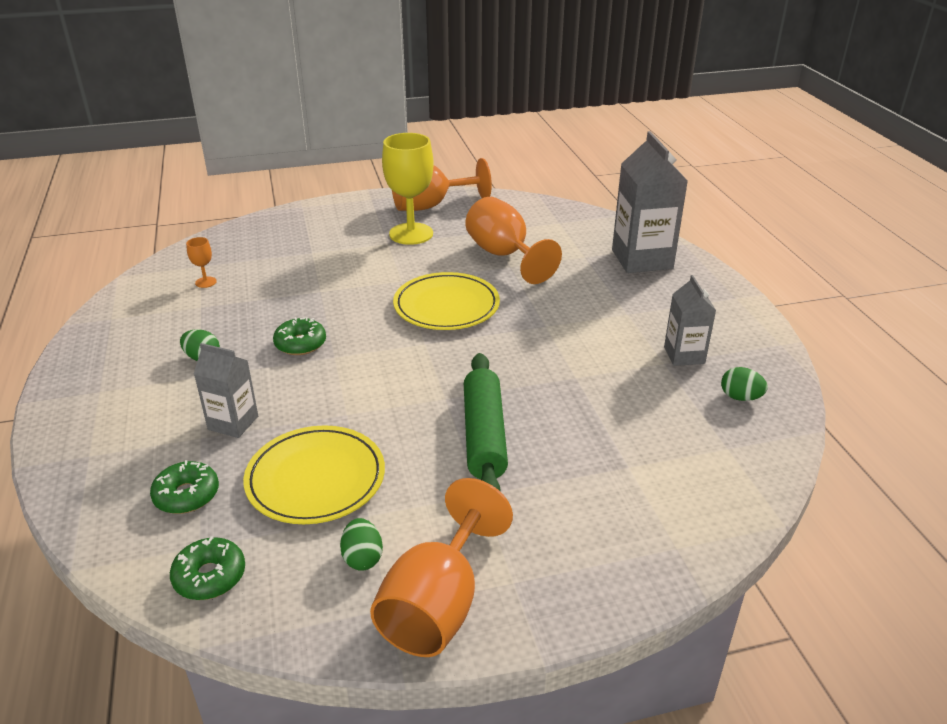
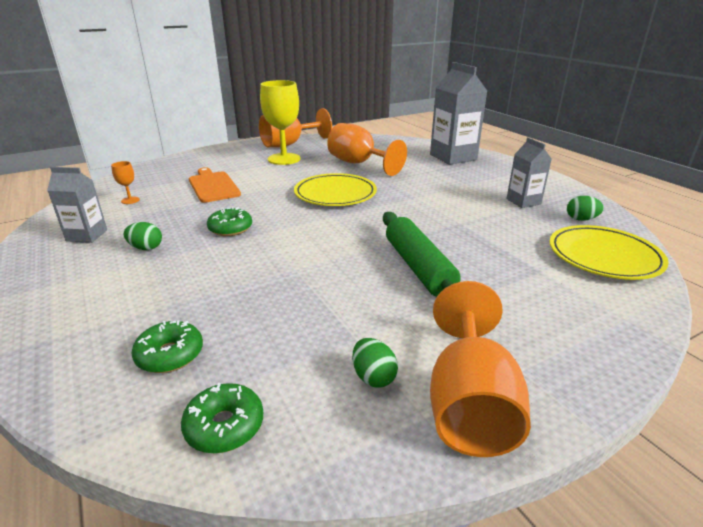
camera: 15 degrees left, 5 degrees down
grey carton [194,343,258,438] -> grey carton moved to [47,167,107,243]
yellow plate [243,425,385,524] -> yellow plate moved to [549,225,669,280]
none -> orange cutting board [189,167,241,203]

